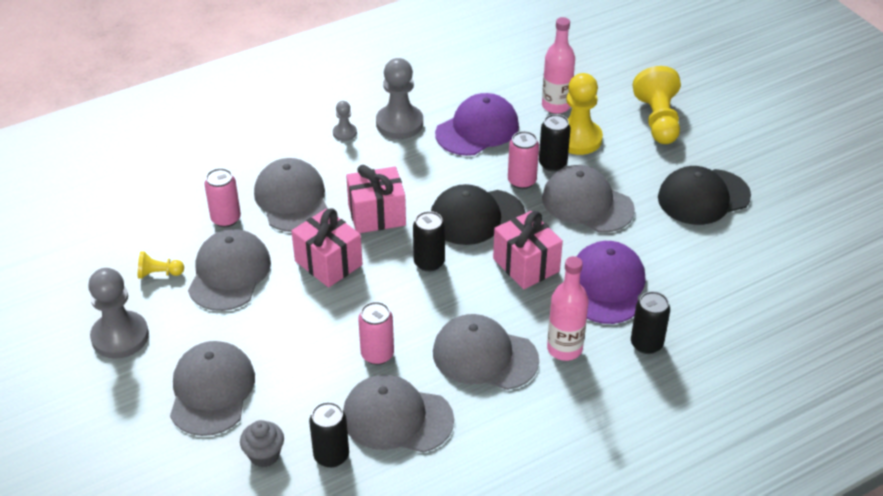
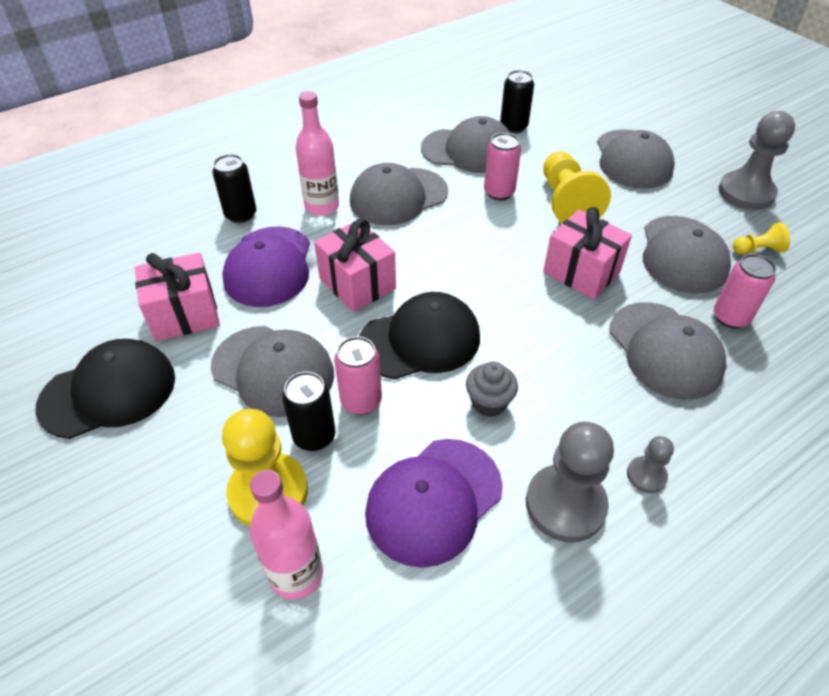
camera: 175 degrees right, 5 degrees up
grey cupcake [240,420,284,467] -> grey cupcake moved to [466,361,518,417]
pink gift [346,165,406,233] -> pink gift moved to [135,253,220,341]
black can [413,211,445,272] -> none
grey cap [433,314,539,390] -> grey cap turned 135 degrees clockwise [350,163,448,226]
yellow pawn [633,66,681,144] -> yellow pawn moved to [543,151,611,223]

